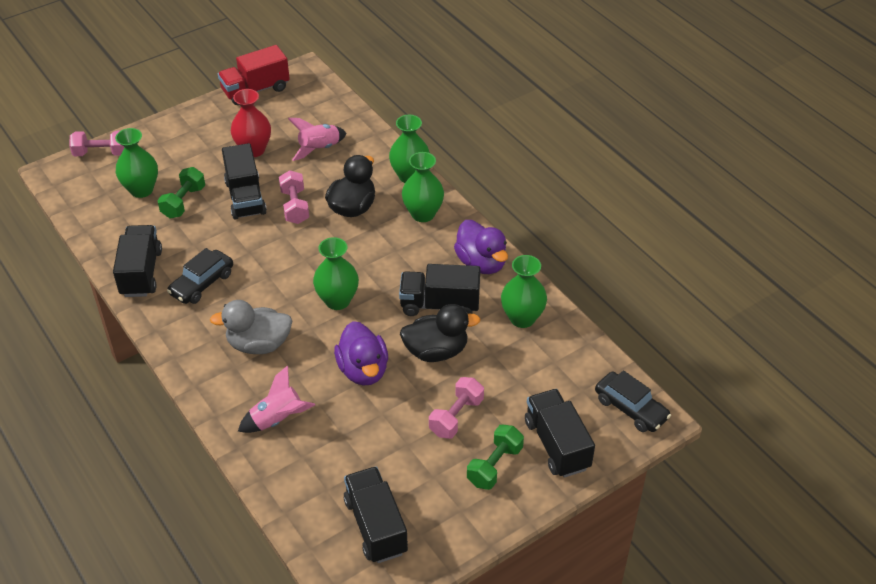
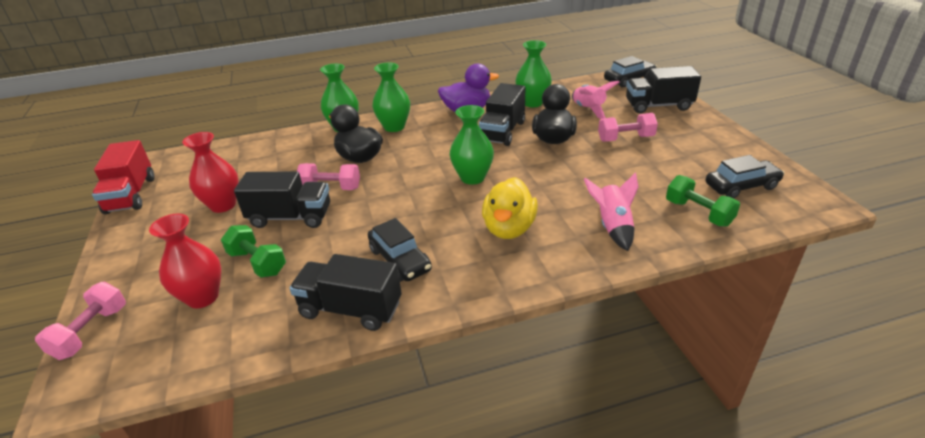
camera: 70 degrees left, 10 degrees down
green vase [115,128,158,198] -> red vase [149,214,221,308]
grey duck [210,300,292,354] -> yellow duck [482,177,538,239]
pink rocket [288,118,346,161] -> pink rocket moved to [572,81,619,119]
purple duck [334,321,388,385] -> none
black truck [344,467,408,563] -> black car [706,155,785,199]
pink dumbbell [429,377,484,439] -> pink dumbbell turned 60 degrees counterclockwise [598,113,658,142]
green dumbbell [467,425,524,490] -> green dumbbell moved to [666,175,740,227]

